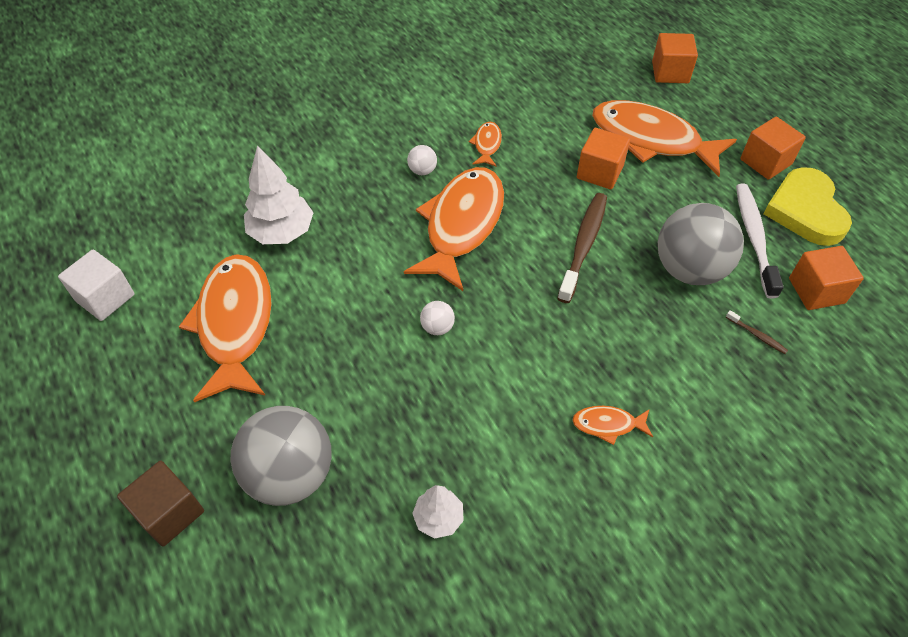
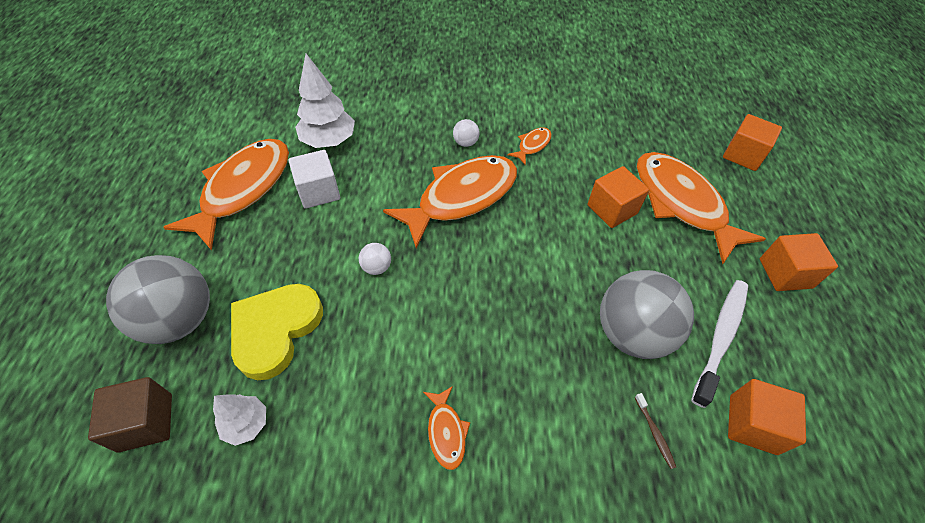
camera: 30 degrees right, 0 degrees up
white cube [58,250,135,321] -> white cube moved to [288,150,340,209]
brown cube [117,461,204,547] -> brown cube moved to [88,377,172,453]
brown toothbrush [557,193,607,303] -> none
orange fish [572,406,653,445] -> orange fish turned 135 degrees counterclockwise [423,386,470,470]
yellow heart [764,167,852,246] -> yellow heart moved to [231,284,323,380]

